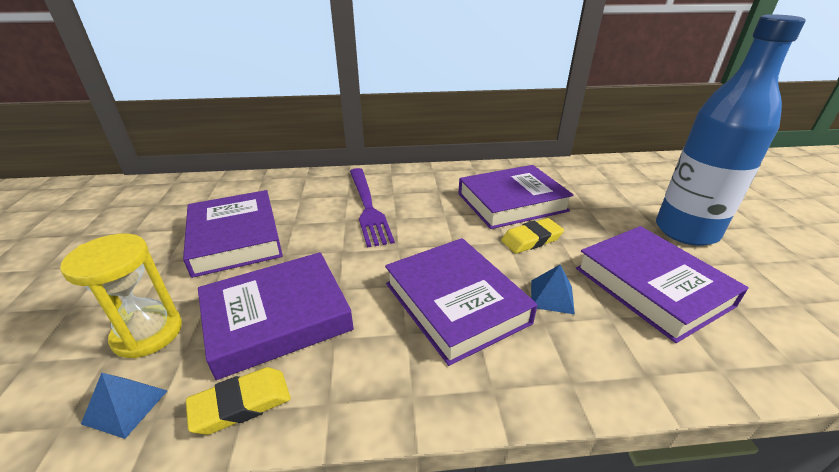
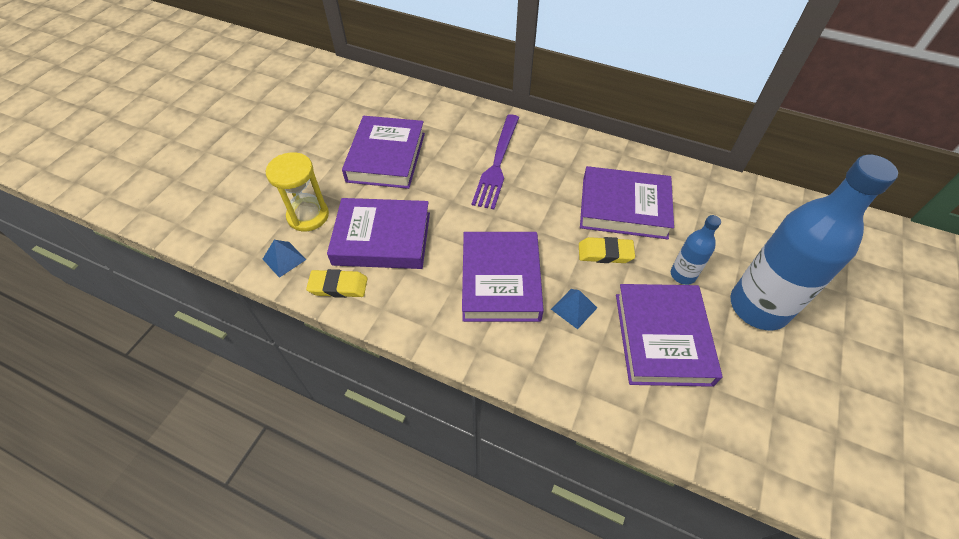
camera: 30 degrees right, 20 degrees up
none -> blue bottle [671,215,721,285]

